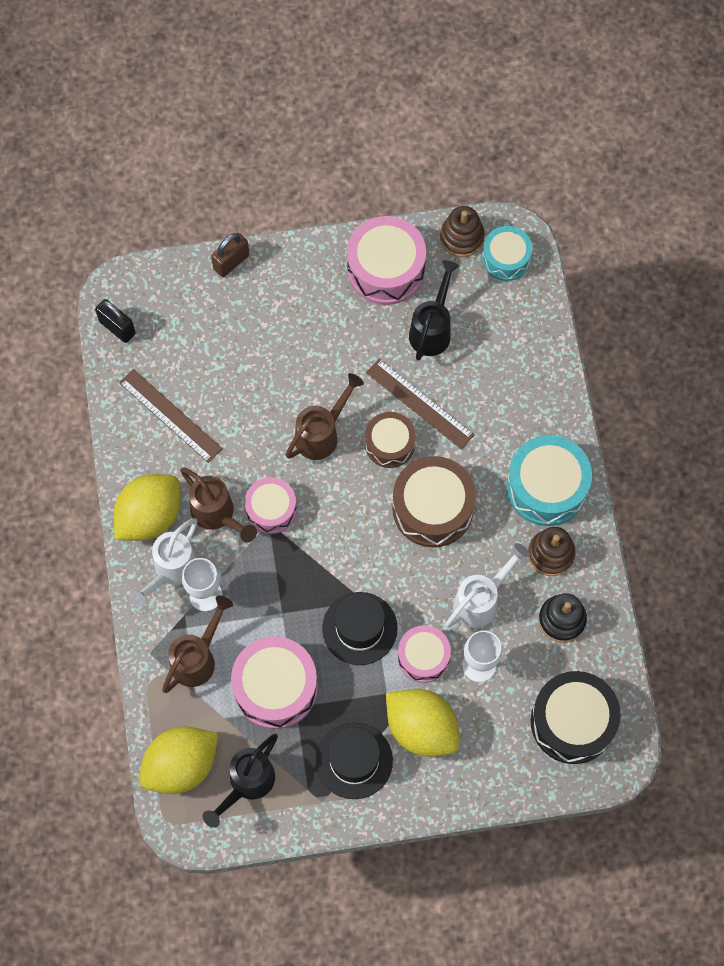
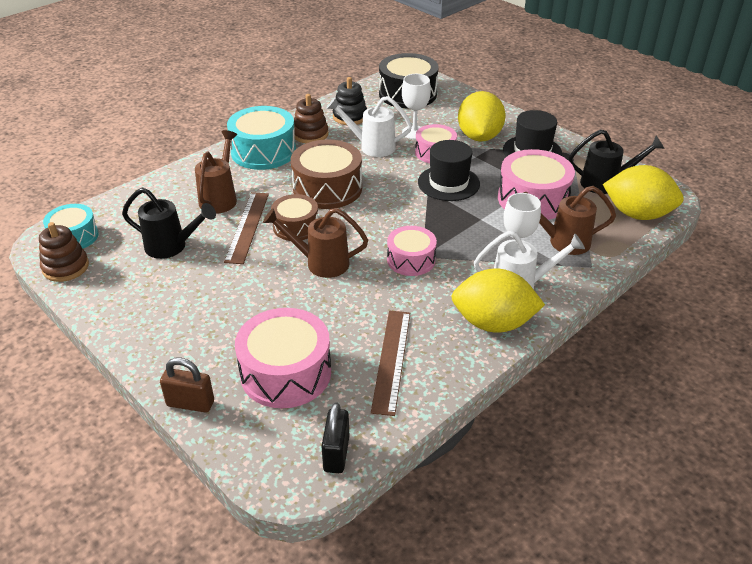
camera: 125 degrees left, 30 degrees down
brown watering can [180,468,257,542] -> brown watering can moved to [195,130,237,214]
pink drum [347,216,426,305] -> pink drum moved to [235,308,331,408]
black watering can [409,260,459,361] -> black watering can turned 150 degrees counterclockwise [122,188,216,259]

